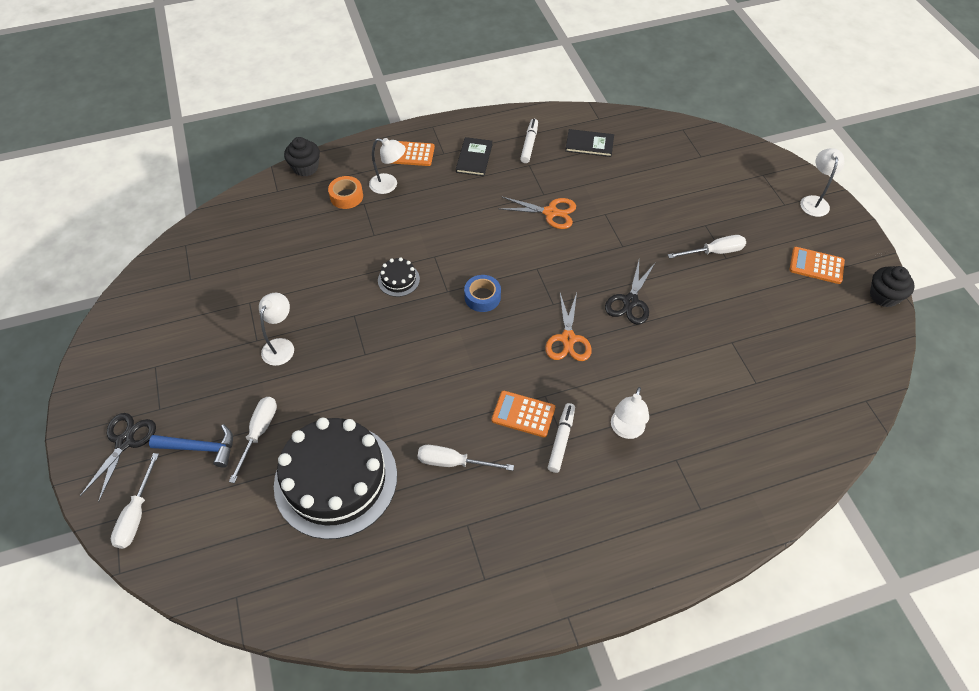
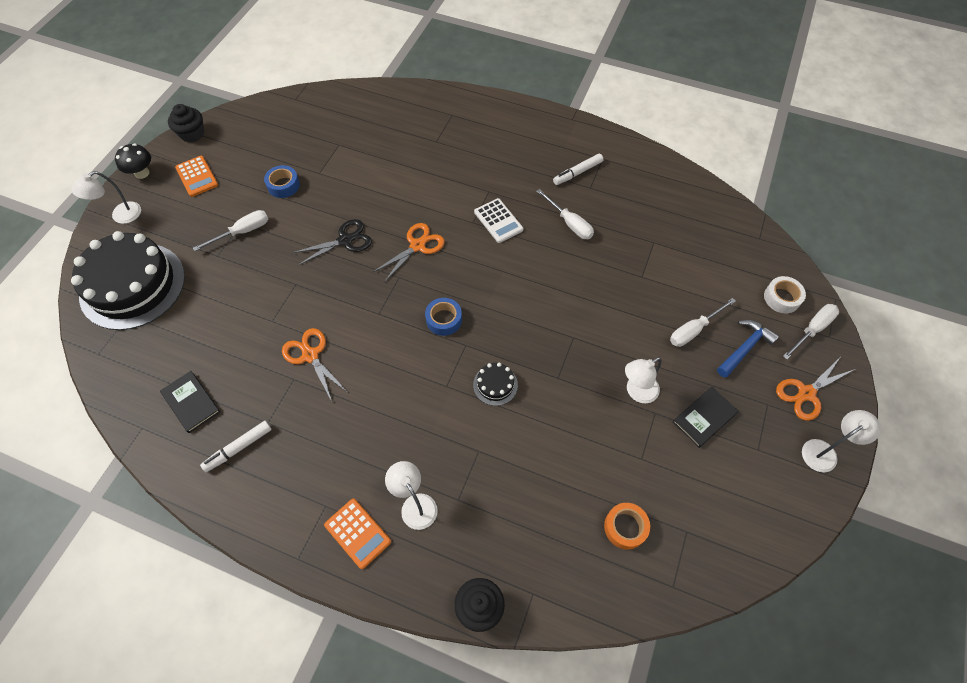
camera: 140 degrees left, 5 degrees up
black scissors [80,413,156,502] -> orange scissors [776,358,855,421]
blue hammer [149,424,233,468] -> blue hammer turned 90 degrees clockwise [717,320,779,378]
black cake [274,418,397,539] -> black cake moved to [71,231,185,330]
orange tape [328,176,363,209] -> orange tape moved to [604,503,650,549]
black book [456,137,493,176] -> black book moved to [673,387,739,448]
orange calculator [492,391,555,437] -> white calculator [474,198,523,243]
white marker [548,403,575,473] -> white marker moved to [553,153,603,185]
white lamp [611,387,649,439] -> white lamp moved to [802,410,881,472]
white screwdriver [668,235,746,258] -> white screwdriver turned 120 degrees clockwise [193,210,268,251]
none -> black mushroom [115,143,151,179]
none -> blue tape [264,165,300,198]
none -> white tape [764,276,806,313]

